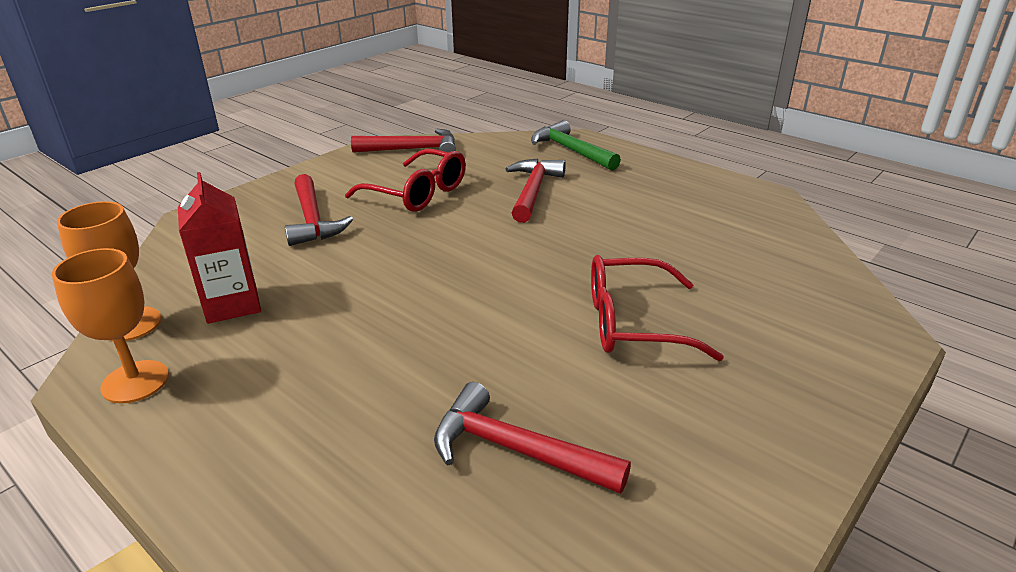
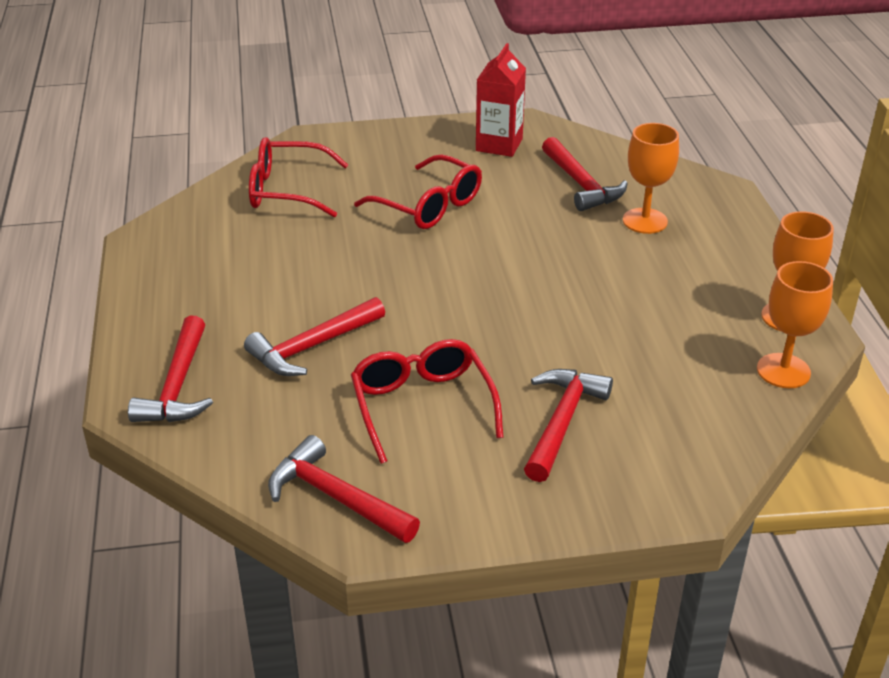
camera: 140 degrees left, 5 degrees up
red carton [178,172,261,324] -> red carton moved to [476,43,526,157]
green hammer [531,120,621,171] -> red hammer [128,316,213,422]
none -> red glasses [249,137,348,217]
none -> orange goblet [623,123,679,234]

